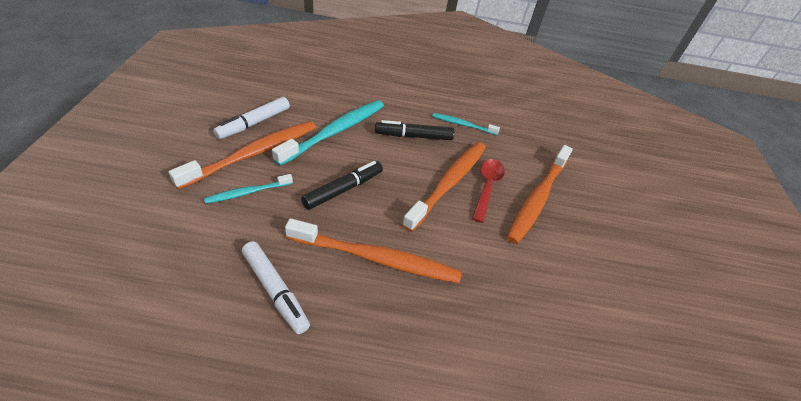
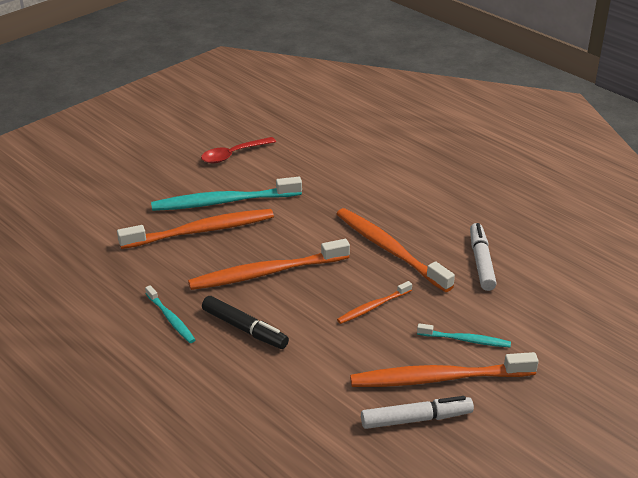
camera: 135 degrees left, 10 degrees down
turquoise toothbrush [272,100,384,166] -> turquoise toothbrush moved to [151,177,302,211]
black marker [301,161,383,210] -> orange toothbrush [337,281,412,324]
red spoon [472,159,505,223] -> red spoon moved to [201,137,276,163]

